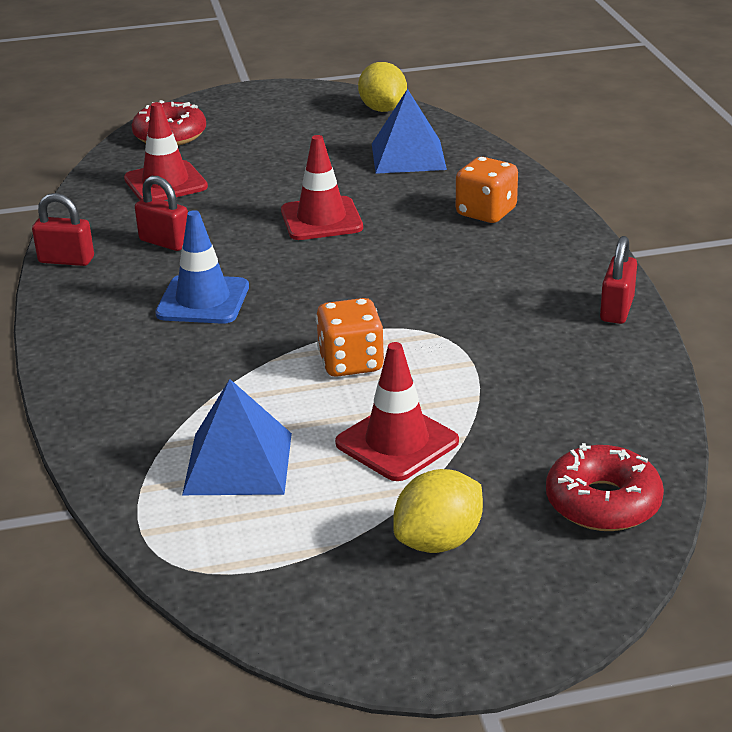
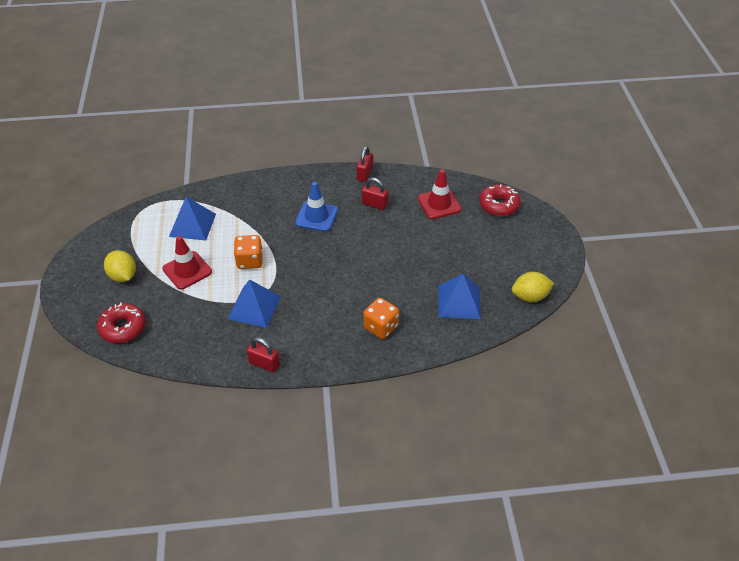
camera: 95 degrees right, 15 degrees up
red padlock [135,176,188,251] -> red padlock turned 75 degrees clockwise [362,177,388,210]
red traffic cone [281,135,363,240] -> none
none -> blue pyramid [227,279,281,328]

